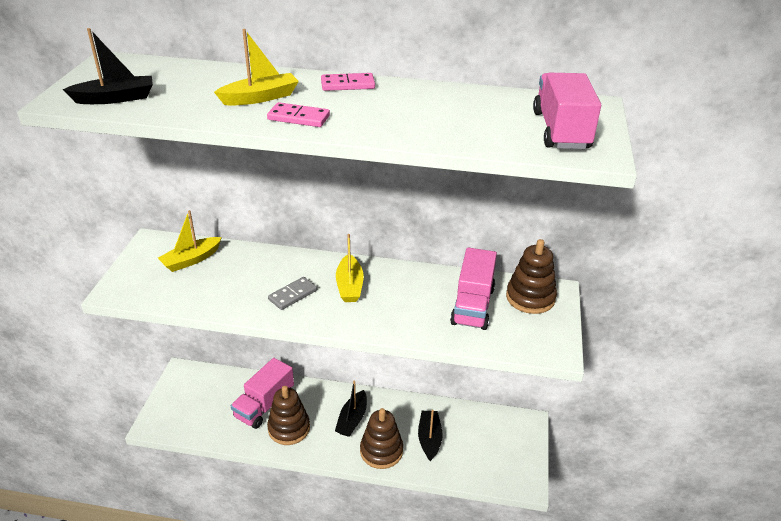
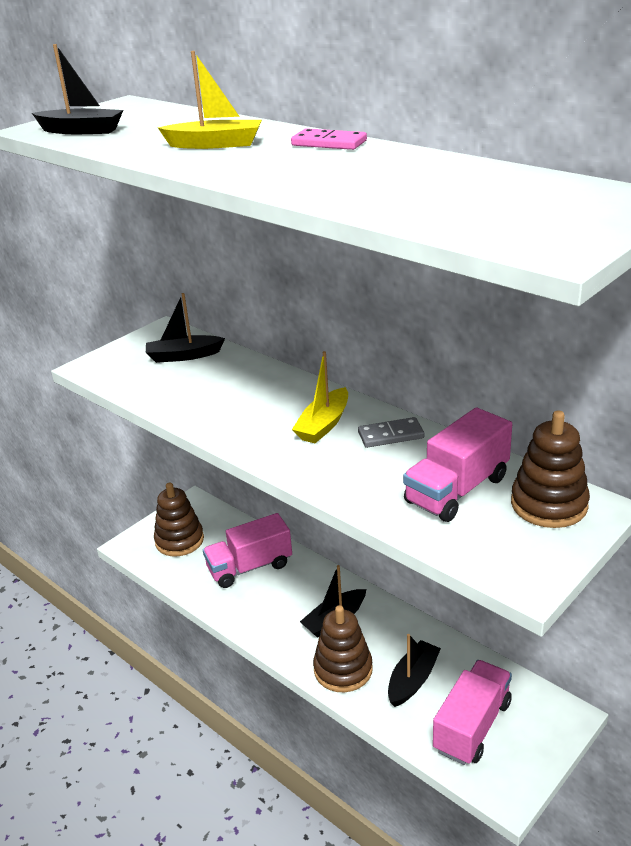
camera: 35 degrees right, 5 degrees down
yellow boat [158,210,222,272] -> black boat [146,293,225,363]
pink domino [267,102,330,127] -> none
brown stacking toy [267,386,310,445] -> brown stacking toy moved to [154,482,204,557]
grey domino [268,277,317,310] -> grey domino moved to [358,417,424,448]
pink truck [533,73,601,149] -> pink truck moved to [433,660,512,765]

